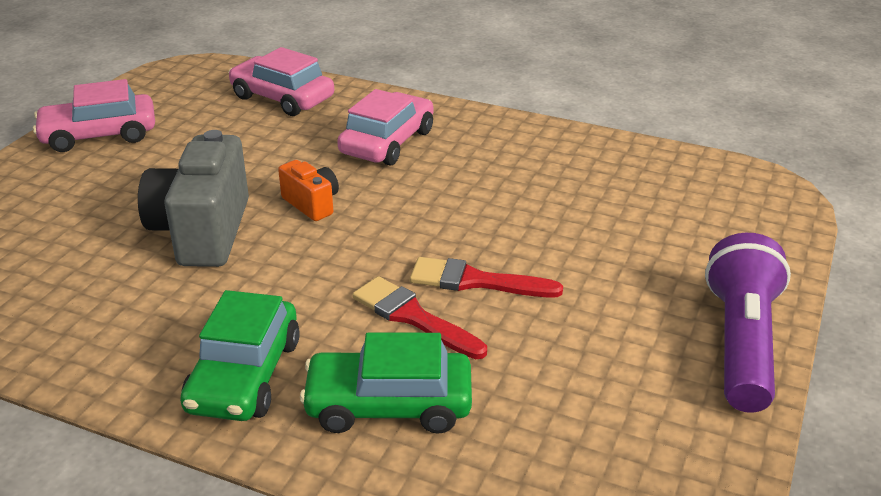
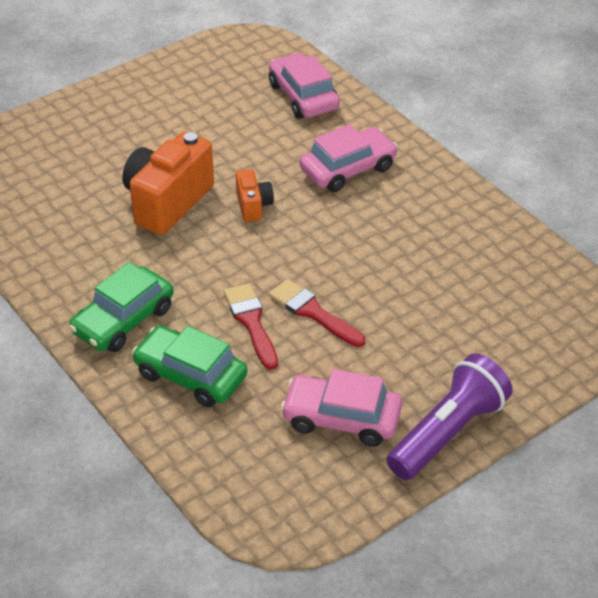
camera: 30 degrees right, 10 degrees up
pink car [33,79,155,152] -> pink car moved to [281,369,402,447]
grey camera [138,130,249,267] -> orange camera [122,132,214,235]

